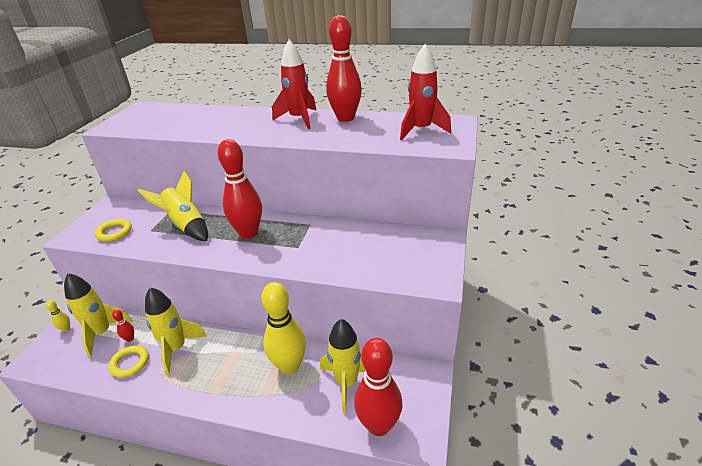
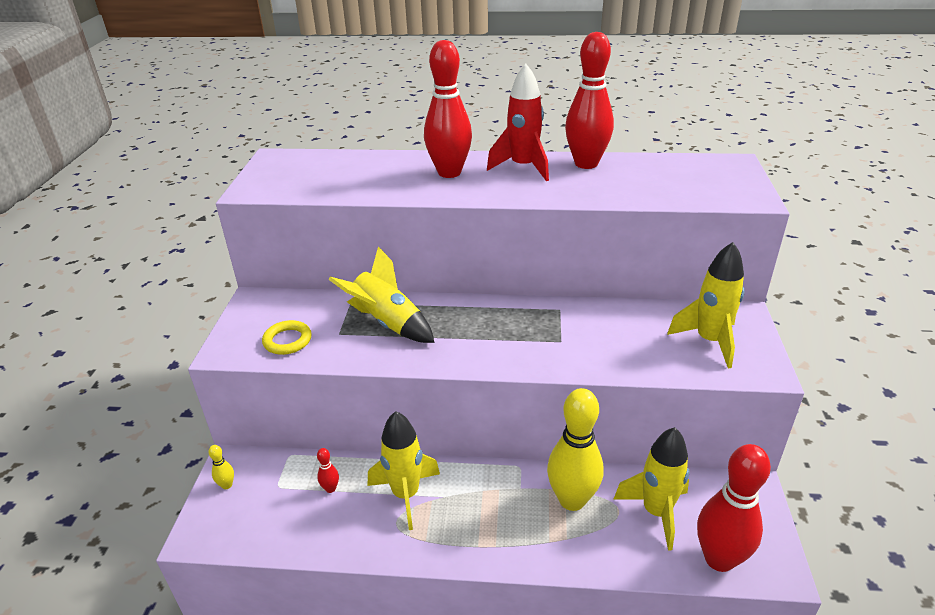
camera: 10 degrees left, 0 degrees up
yellow rocket [64,273,133,357] -> yellow rocket moved to [667,242,745,369]
yellow ring [109,345,149,378] -> none
red bowling pin [218,139,262,239] -> red bowling pin moved to [424,40,472,178]
red rocket [400,44,451,140] -> none

